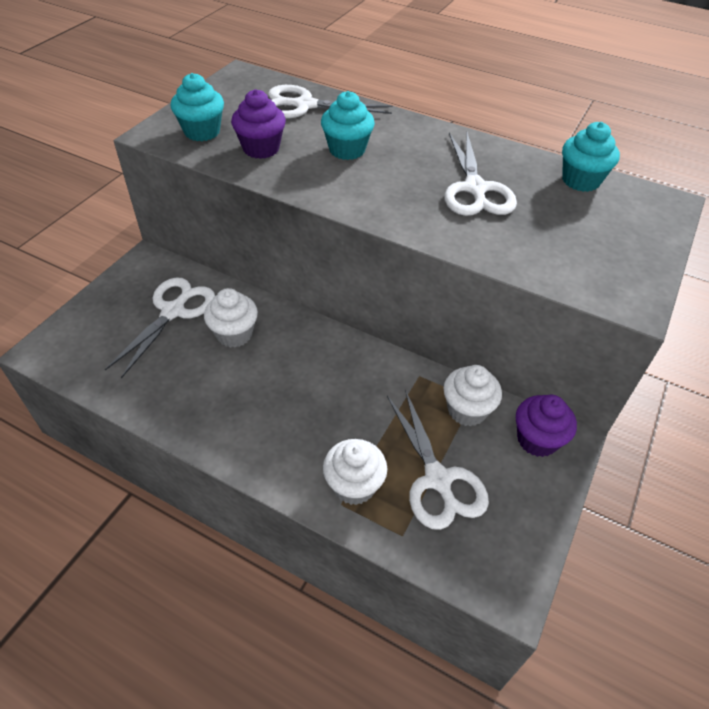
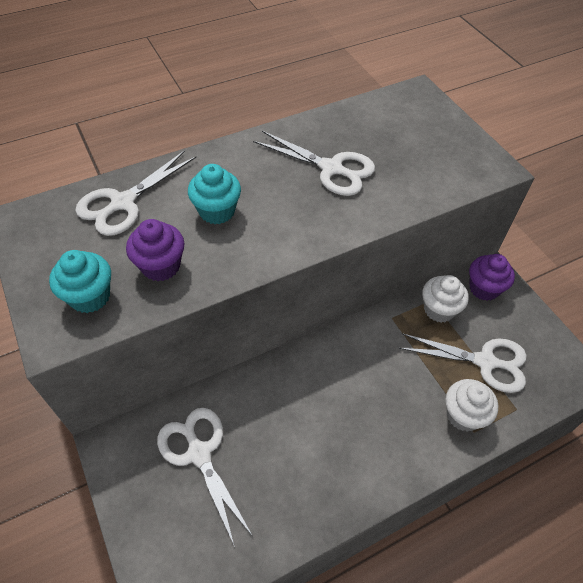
camera: 55 degrees left, 5 degrees up
white cupcake [204,288,258,348] -> none
turquoise cupcake [562,122,620,192] -> none

